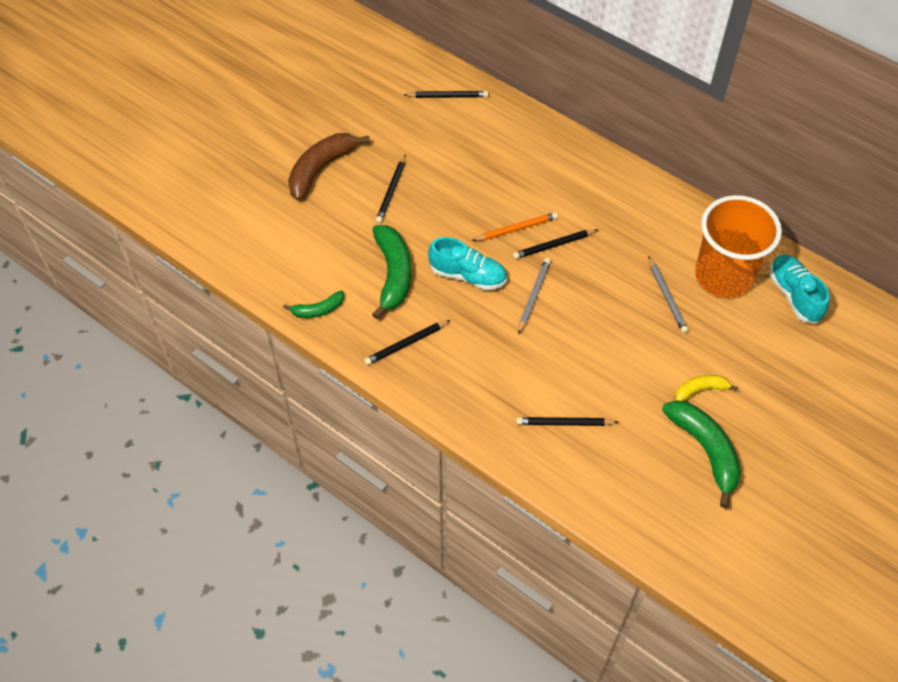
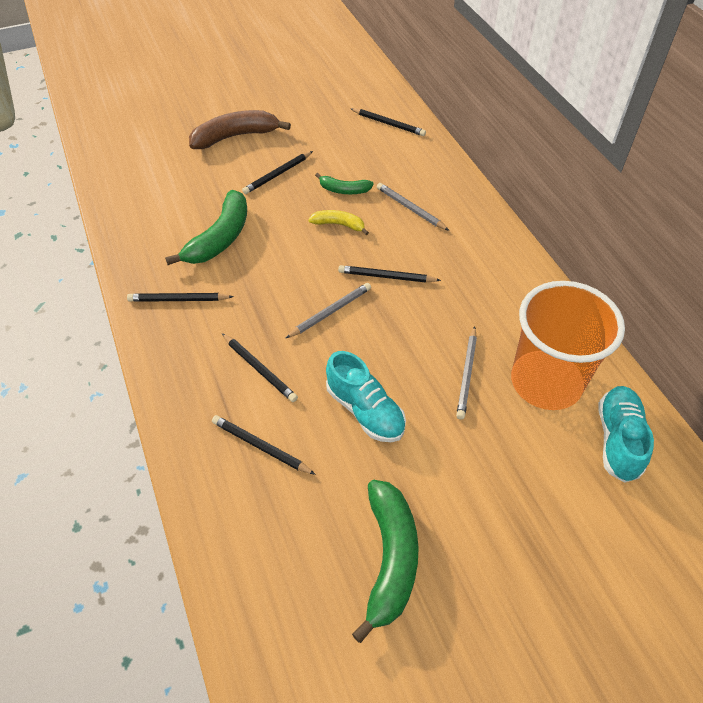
camera: 30 degrees right, 5 degrees down
green banana [283,291,344,318] -> green banana moved to [315,173,373,194]
turquoise shoe [428,237,507,291] -> turquoise shoe moved to [326,351,406,442]
orange pencil [472,212,558,241] -> none
yellow banana [675,375,738,401] -> yellow banana moved to [308,210,369,235]
none -> black pencil [222,333,298,402]
none -> grey pencil [377,183,449,231]

